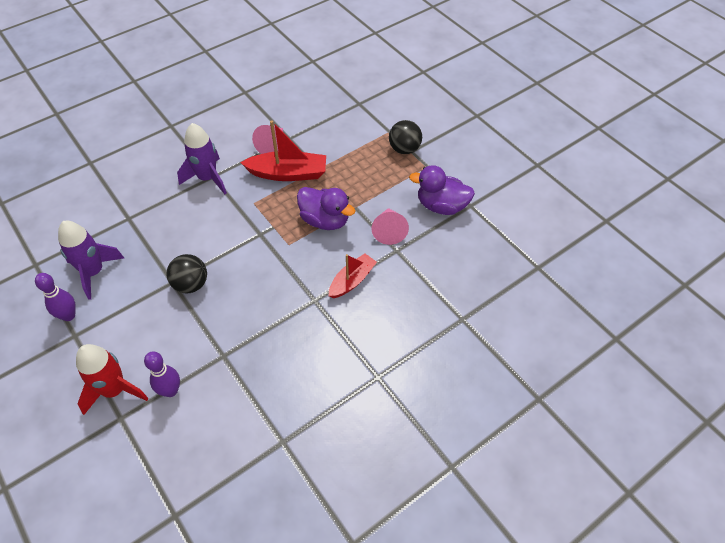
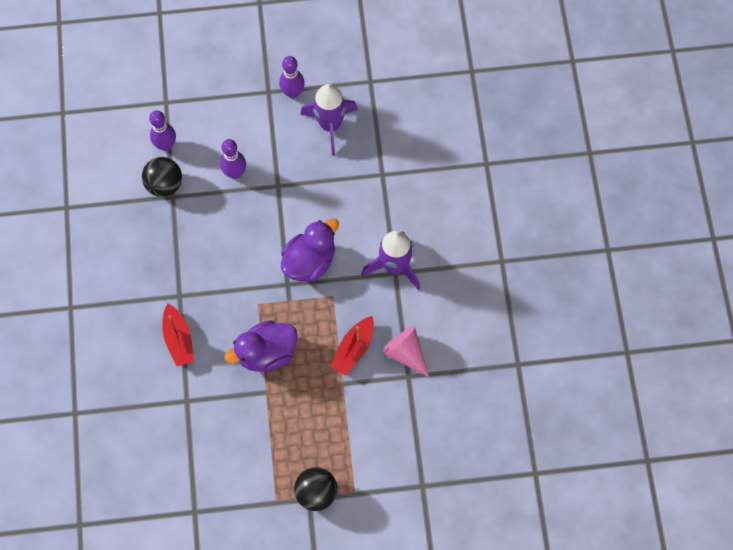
camera: 120 degrees right, 15 degrees up
red rocket [76,344,148,415] -> none
black ball [167,254,207,293] -> black ball moved to [142,157,182,197]
red boat [240,120,326,181] -> red boat [330,316,374,375], size x0.65
pink cone [372,208,409,245] -> none
purple duck [409,165,475,215] -> purple duck moved to [281,218,339,282]
none -> purple bowling pin [220,139,246,179]

